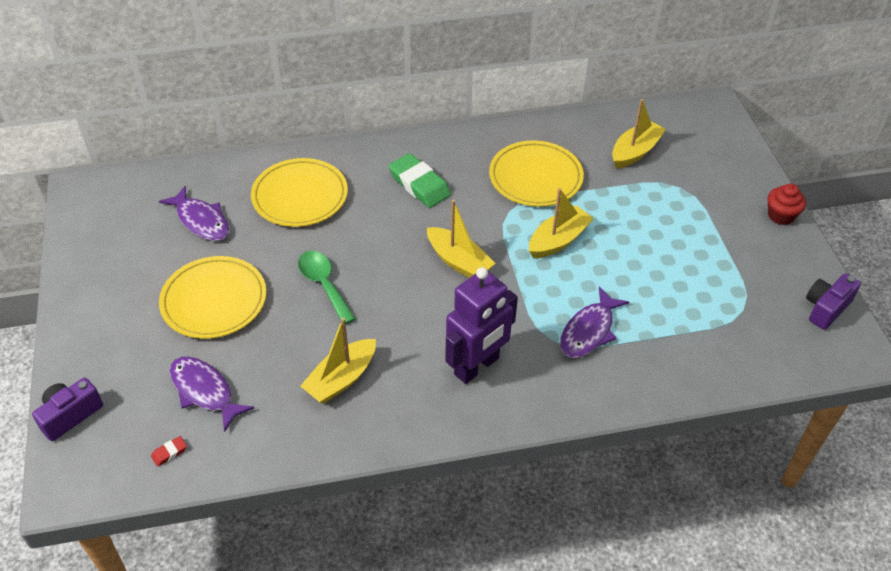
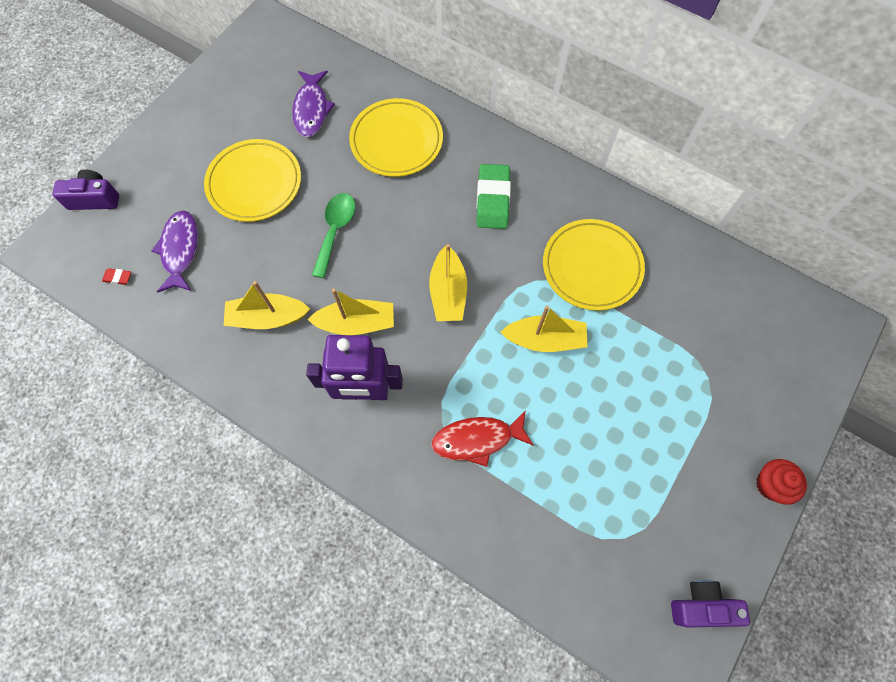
camera: 45 degrees right, 20 degrees up
purple fish [560,287,629,358] -> red fish [431,410,534,467]
yellow boat [612,99,666,169] -> yellow boat moved to [307,288,394,335]

